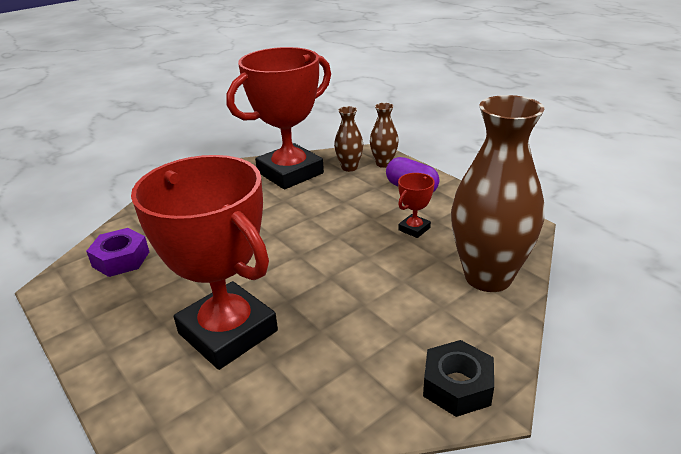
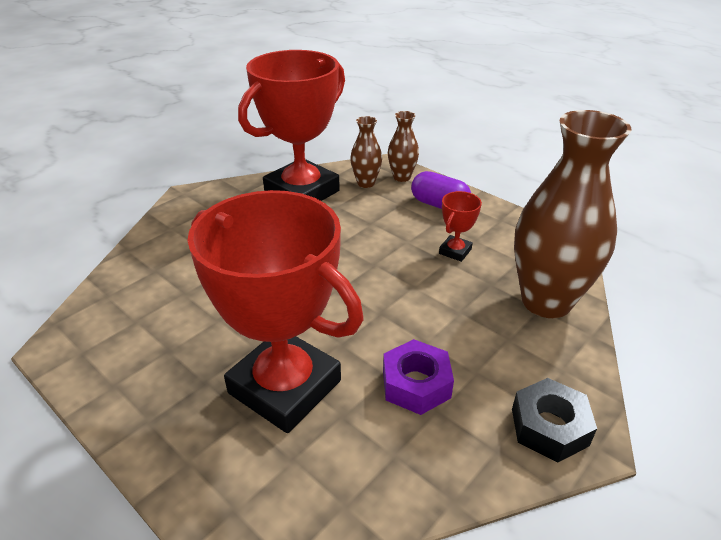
camera: 10 degrees left, 5 degrees up
purple nut [86,228,149,277] -> purple nut moved to [383,339,454,415]

